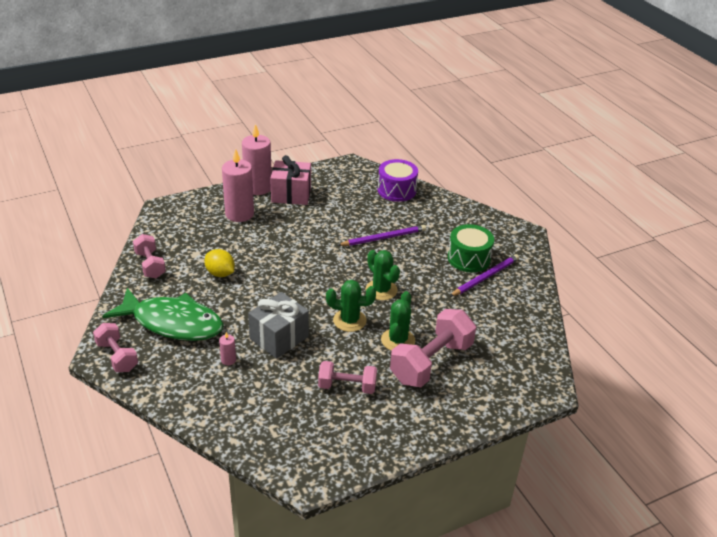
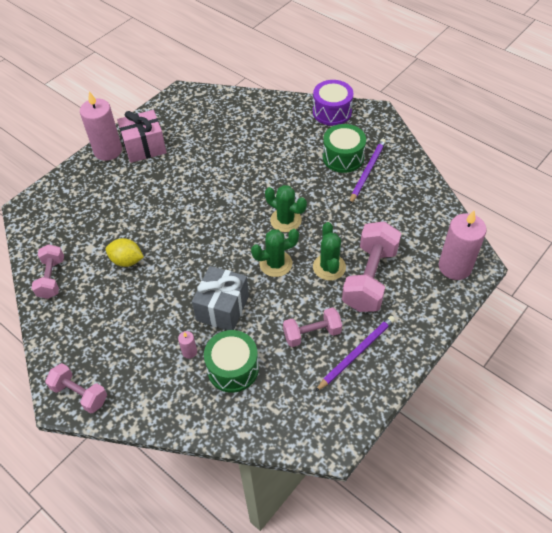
camera: 20 degrees left, 15 degrees up
green fish [102,288,224,341] -> none
pink dumbbell [133,234,166,278] -> pink dumbbell turned 45 degrees clockwise [32,244,64,299]
pink candle [222,149,254,222] -> pink candle moved to [439,210,487,280]
purple pencil [338,225,426,246] -> purple pencil moved to [315,316,395,392]
purple drum [378,159,418,202] -> purple drum moved to [313,80,353,126]
none -> green drum [204,330,259,393]

